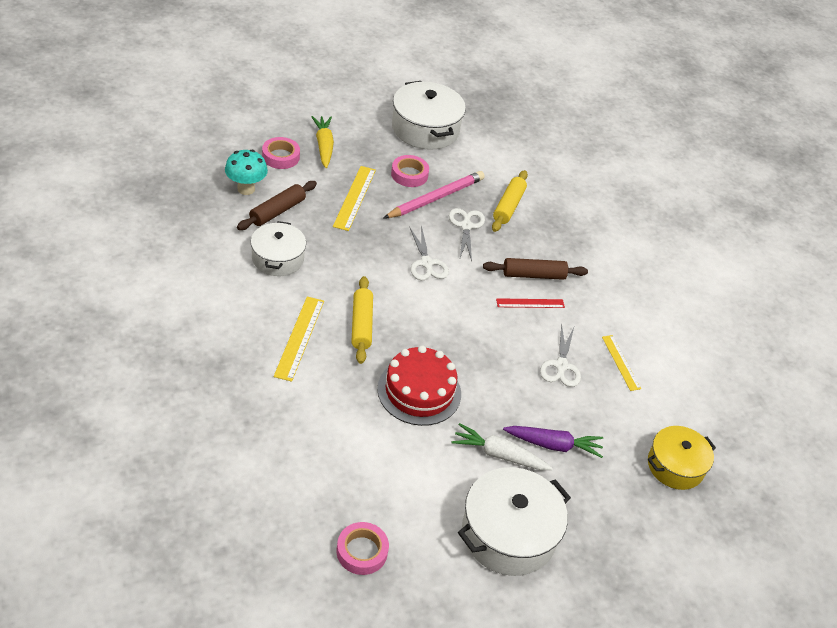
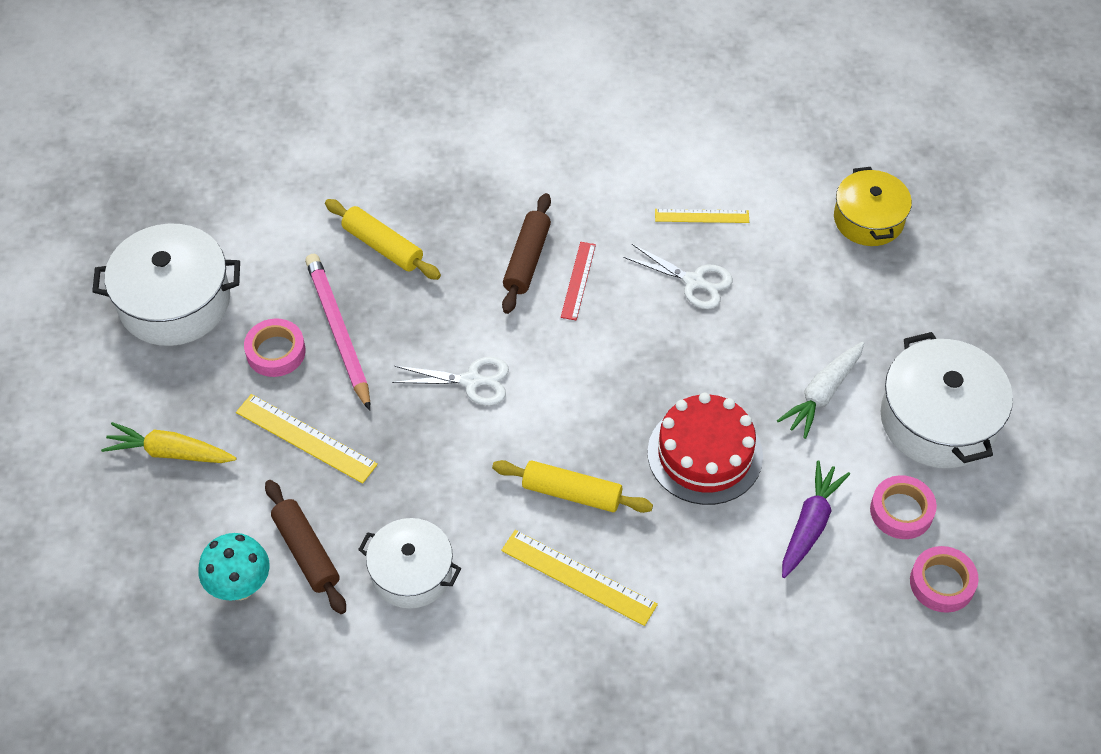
camera: 65 degrees left, 10 degrees up
pink tape [262,137,300,169] -> pink tape moved to [870,475,937,539]
white scissors [449,208,485,261] -> none
purple carrot [503,426,603,458] -> purple carrot moved to [782,460,850,578]

